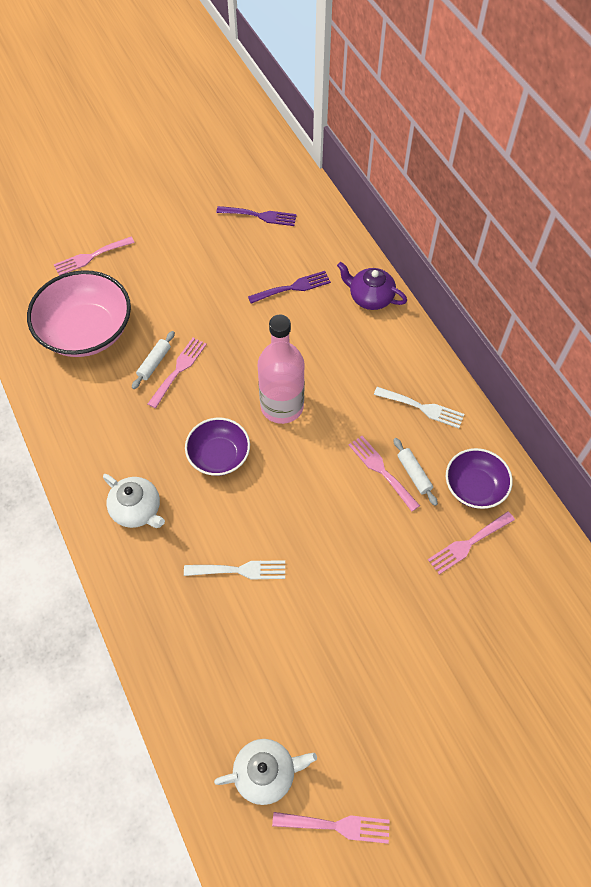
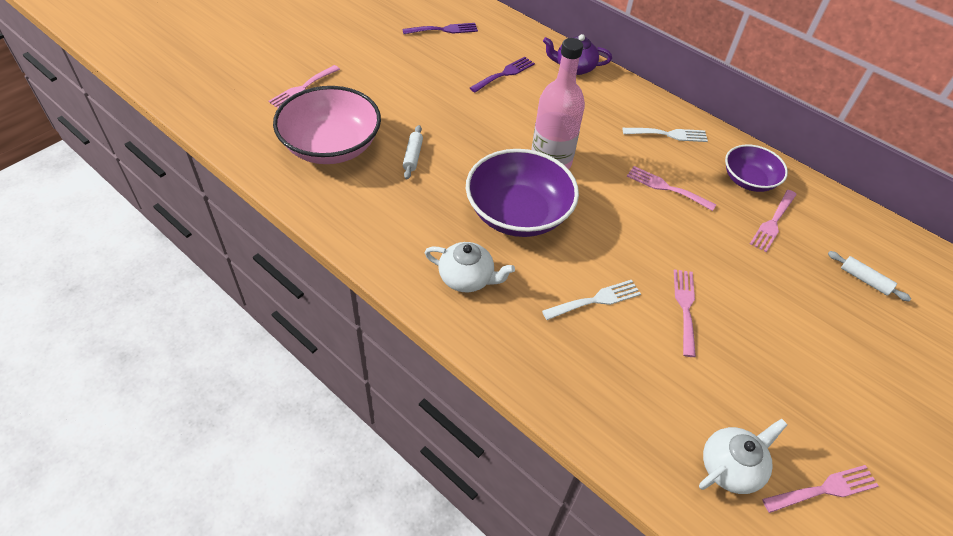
camera: 25 degrees left, 10 degrees down
pink fork [148,338,207,408] -> pink fork moved to [674,269,696,357]
purple bowl [185,418,250,476] -> purple bowl [466,149,579,237], size x1.69
white rolling pin [394,438,438,506] -> white rolling pin moved to [828,251,911,301]

